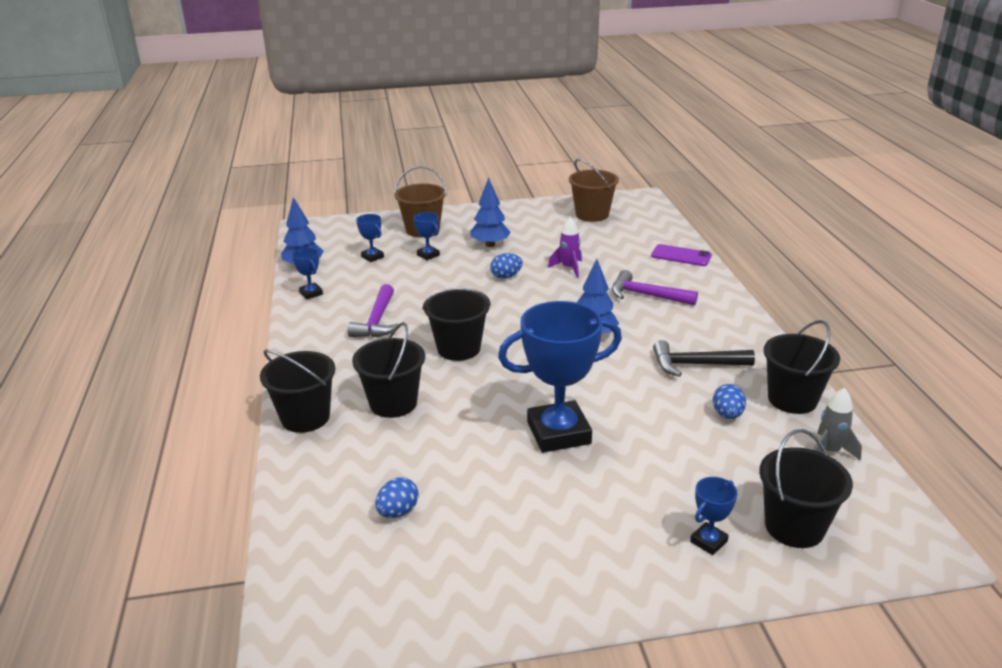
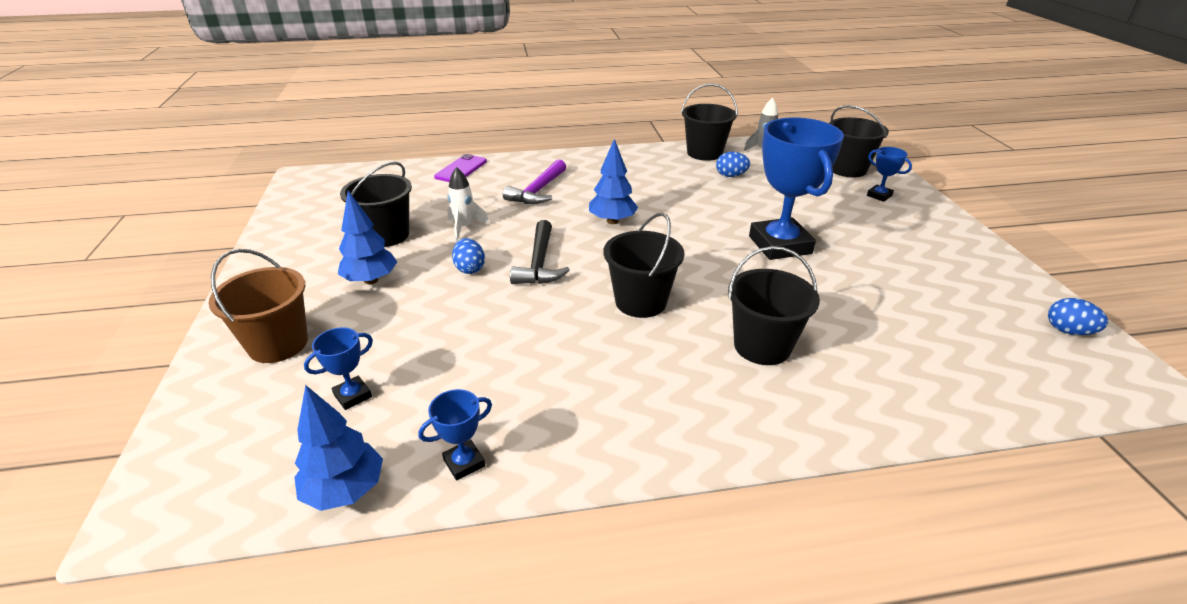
camera: 90 degrees left, 5 degrees up
black bucket [260,349,335,433] -> black bucket moved to [340,162,412,247]
purple hammer [348,284,400,337] -> none
blue egg [375,477,418,518] -> blue egg moved to [1048,298,1108,335]
blue trophy [413,212,440,260] -> none
purple rocket [548,217,582,278] -> white rocket [447,167,489,241]
brown bucket [569,159,619,222] -> none
black hammer [653,340,755,377] -> black hammer moved to [510,220,570,284]

